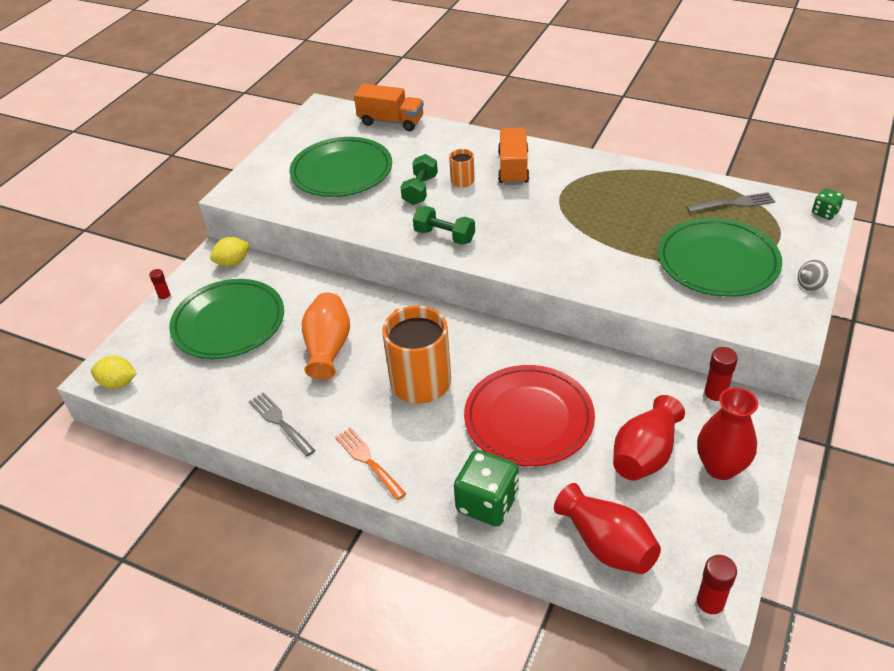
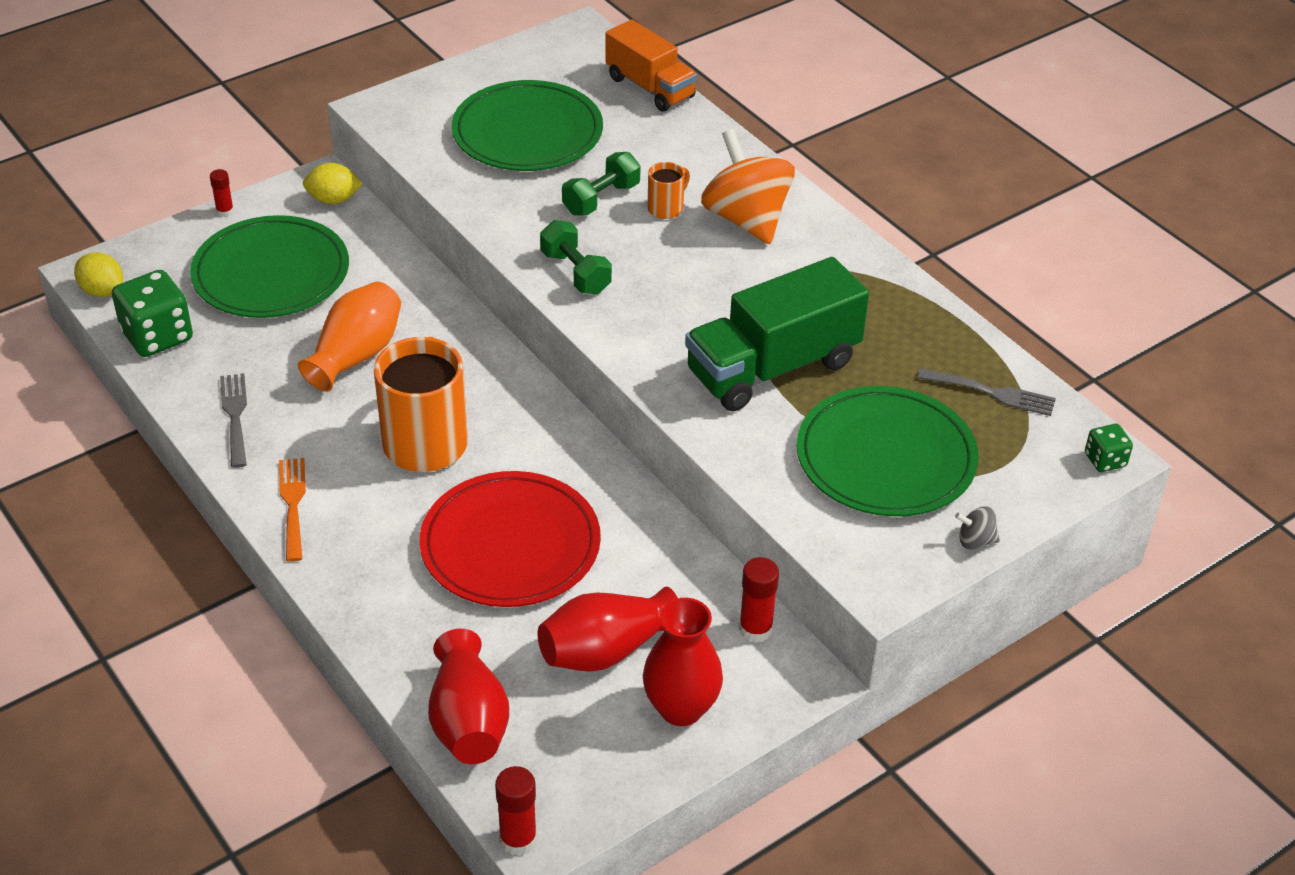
camera: 25 degrees right, 0 degrees up
green dice [454,450,519,526] -> green dice moved to [112,270,193,357]
orange truck [498,128,529,185] -> orange spinning top [701,129,795,244]
none -> green truck [685,257,869,411]

